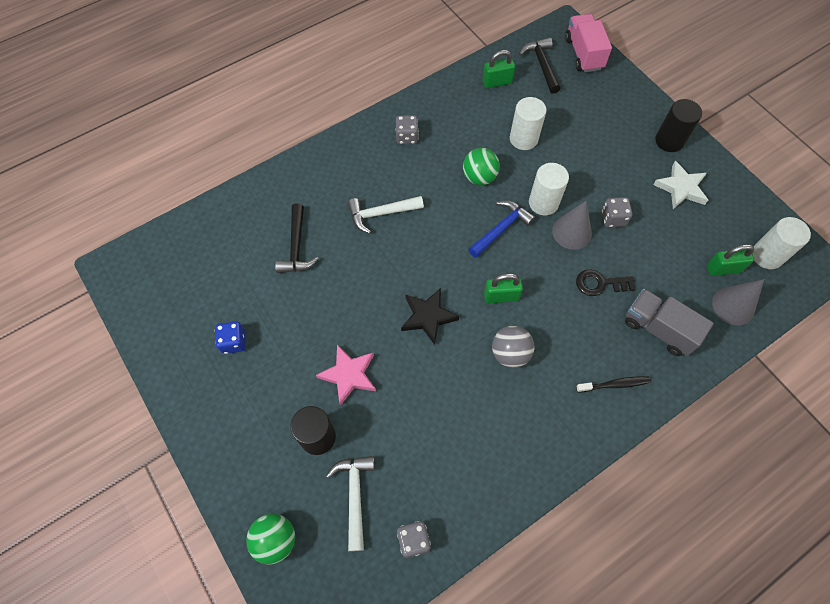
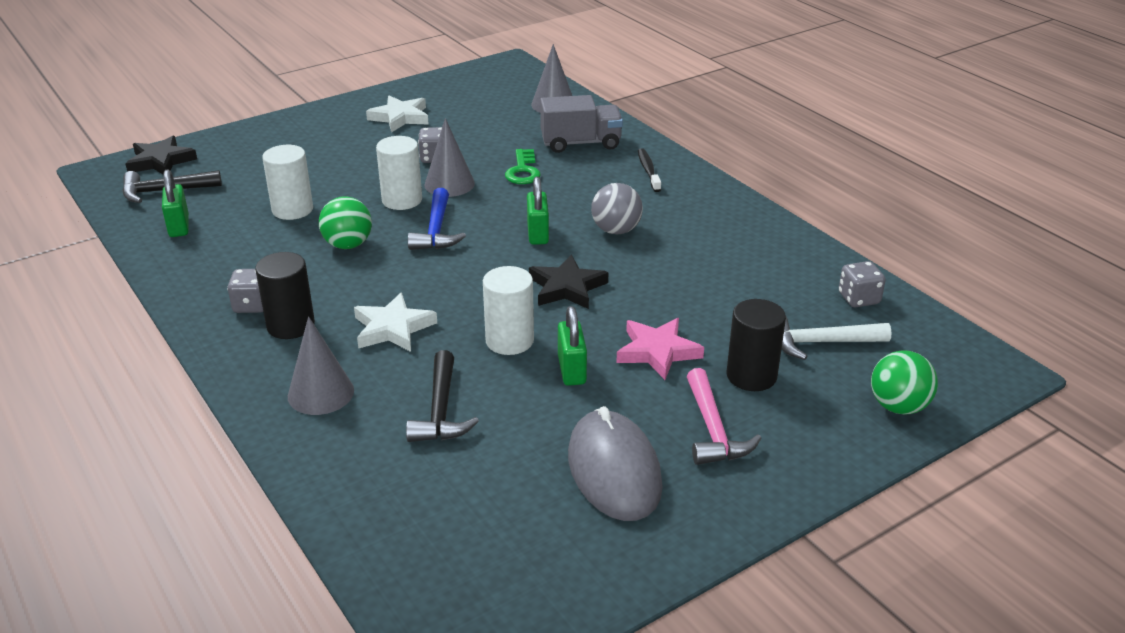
camera: 90 degrees left, 30 degrees down
blue dice [215,321,246,354] -> grey mouse [568,406,663,521]
black hammer [275,204,319,273] -> black hammer turned 90 degrees clockwise [406,350,479,442]
white hammer [348,196,424,234] -> white star [354,293,437,352]
blue hammer [468,200,535,258] -> blue hammer turned 135 degrees counterclockwise [408,188,466,250]
pink truck [565,14,612,72] -> black star [125,136,197,174]
black key [576,269,636,296] -> green key [505,149,541,184]
grey truck [625,289,714,356] -> grey truck turned 135 degrees counterclockwise [540,95,623,153]
black cylinder [655,99,702,152] -> black cylinder moved to [255,252,315,339]
green padlock [707,244,755,276] -> green padlock moved to [558,306,587,386]
white cylinder [752,217,811,269] -> white cylinder moved to [483,266,534,355]
none -> grey cone [288,316,354,415]
none -> pink hammer [687,368,761,465]

